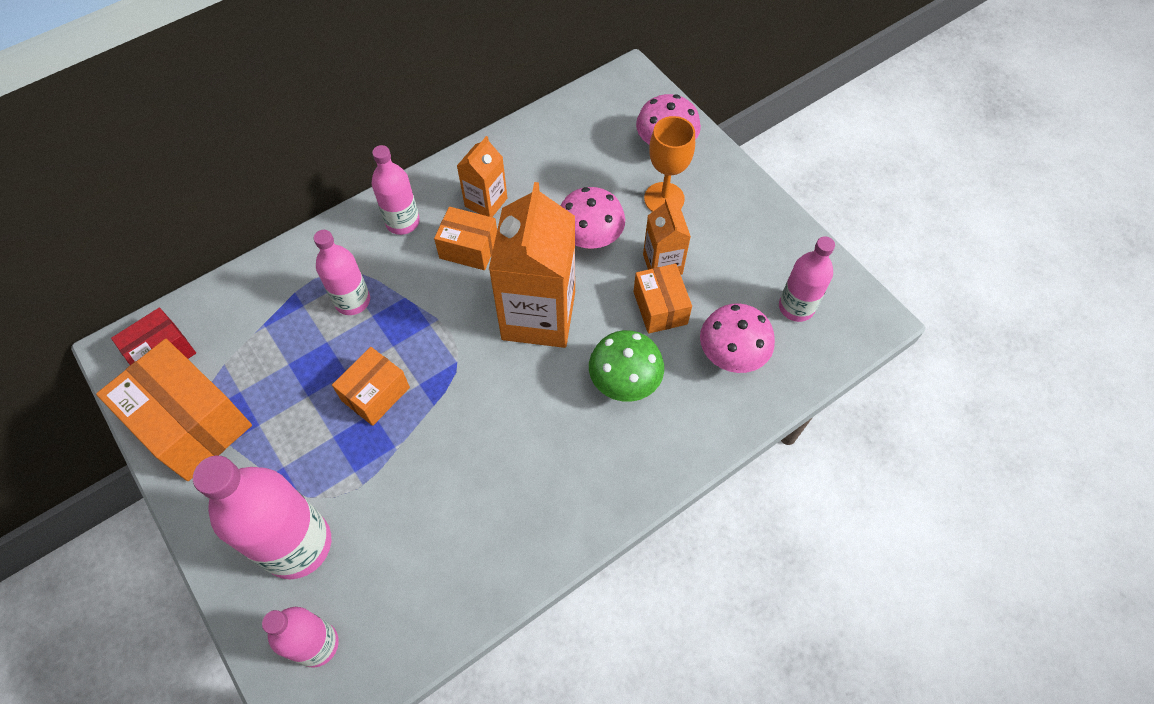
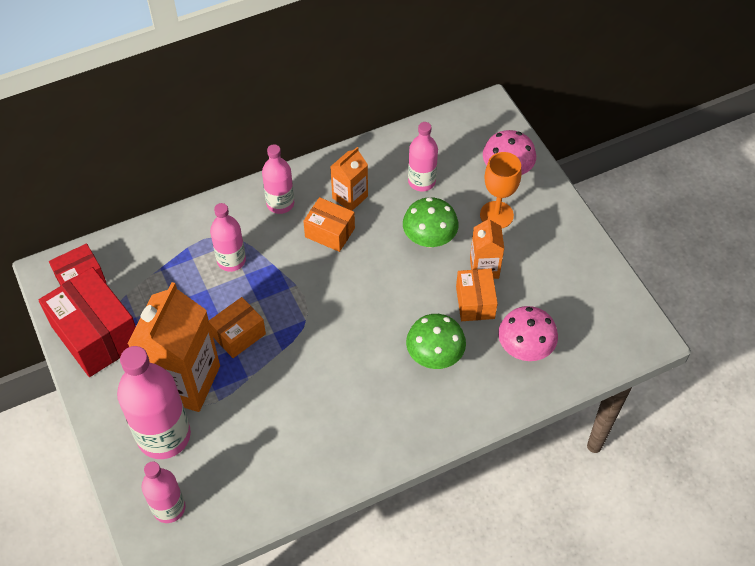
camera: 10 degrees right, 5 degrees down
orange box [96,339,252,481] -> red box [39,267,136,377]
orange carton [489,182,575,348] -> orange carton moved to [127,282,220,412]
pink mushroom [561,187,625,249] -> green mushroom [403,197,458,247]
pink bottle [779,236,835,322] -> pink bottle moved to [408,122,438,192]

